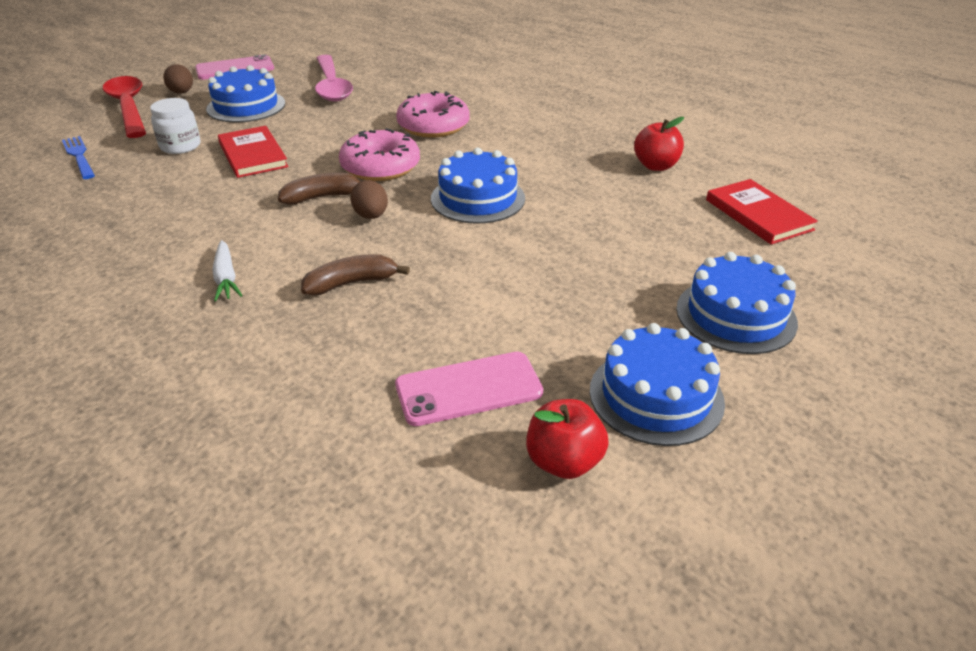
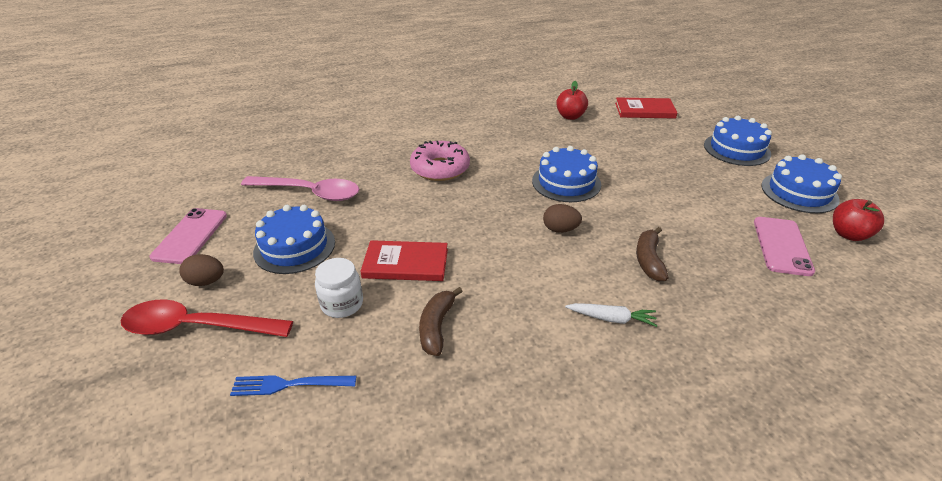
camera: 60 degrees left, 0 degrees up
brown banana [278,173,360,205] -> brown banana moved to [419,287,463,356]
pink donut [339,128,420,181] -> none

